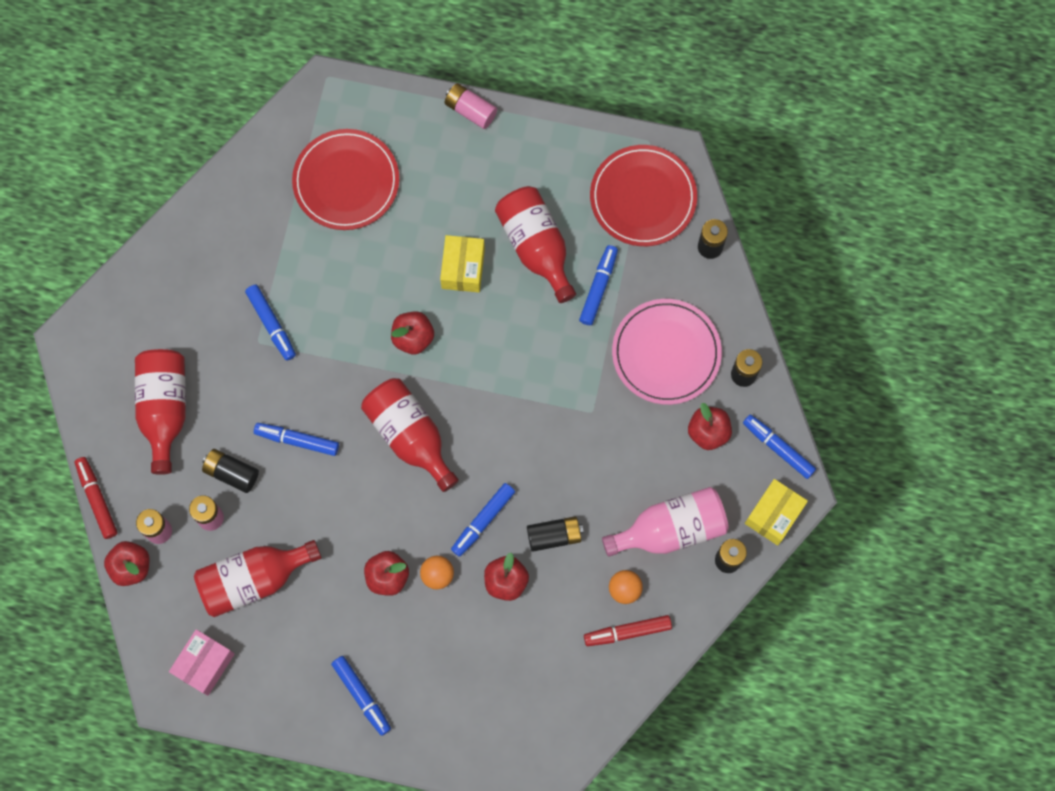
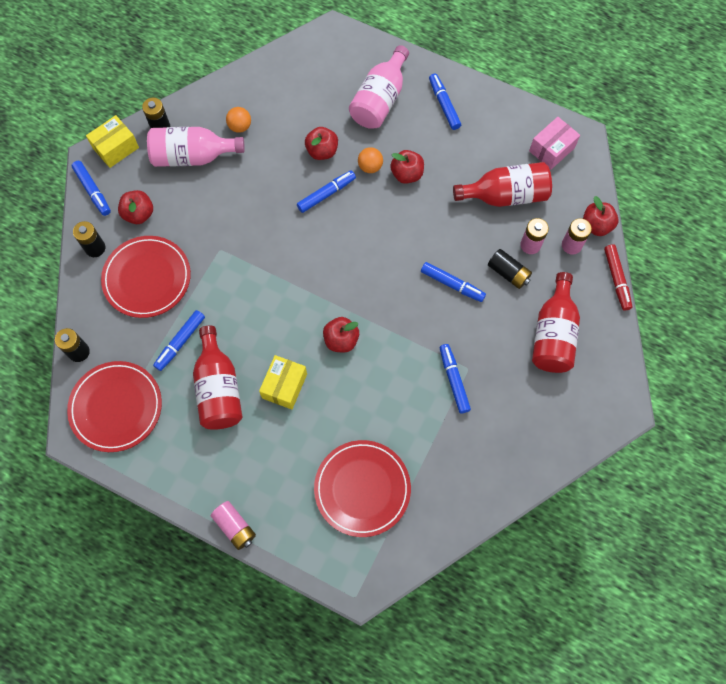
camera: 165 degrees left, 5 degrees down
red bottle [361,378,459,492] -> none
black battery [527,516,584,552] -> none
red marker [584,615,672,646] -> none
pink plate [612,299,722,405] -> red plate [101,236,191,318]
none -> pink bottle [349,45,409,129]

